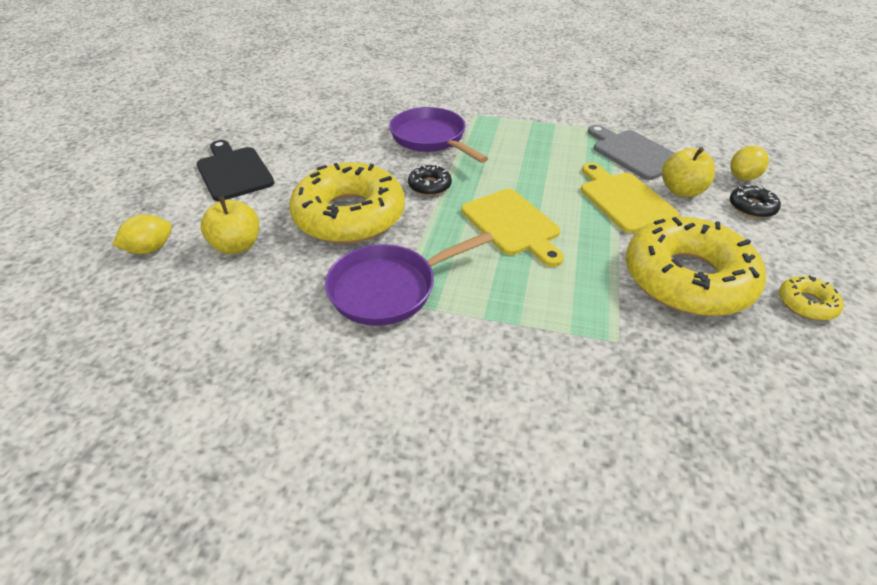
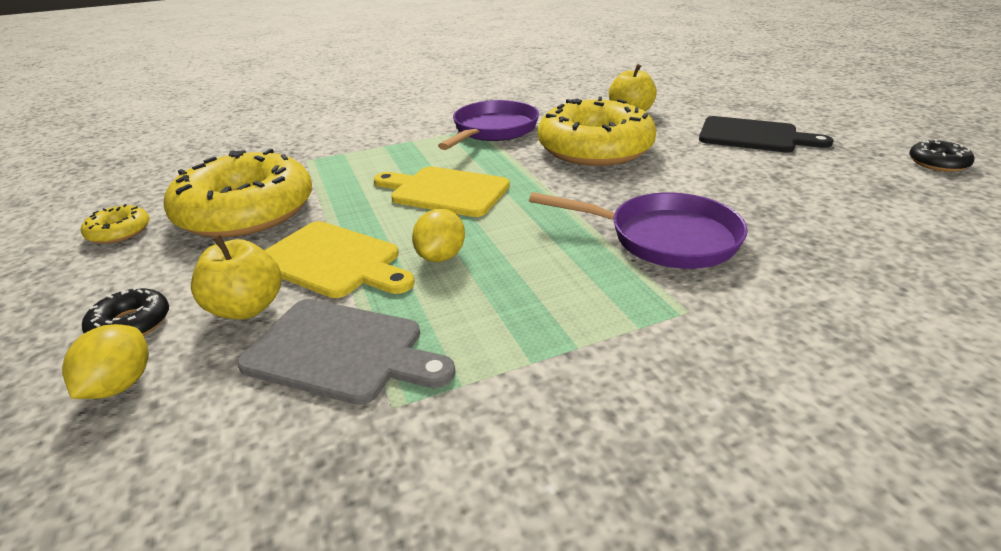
camera: 145 degrees right, 10 degrees down
yellow lemon [112,214,172,254] -> yellow lemon moved to [412,209,465,262]
black donut [408,165,452,196] -> black donut moved to [909,139,975,172]

